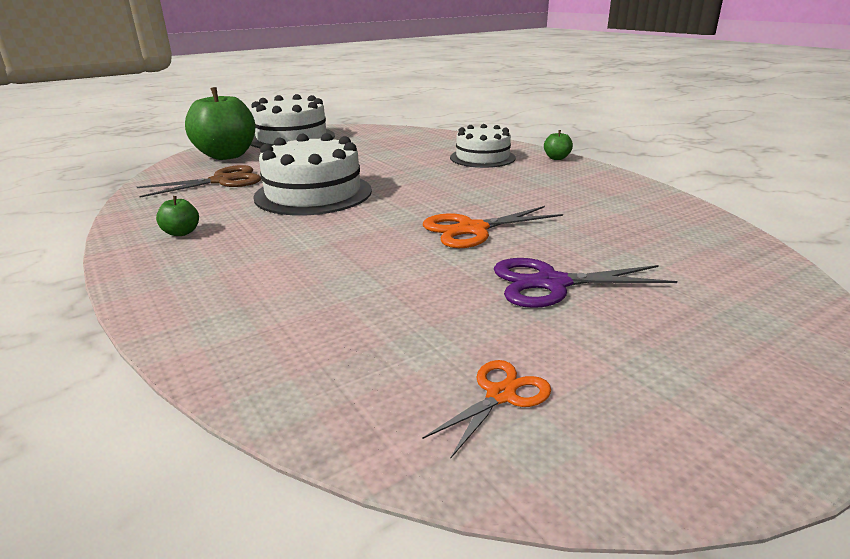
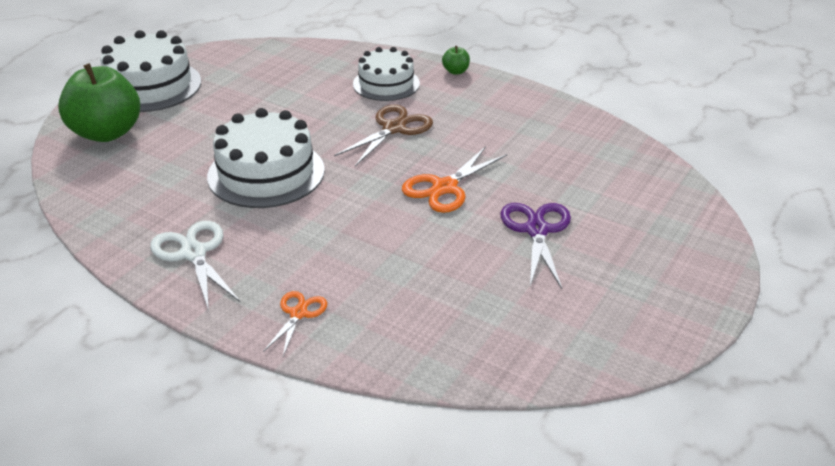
camera: 25 degrees left, 10 degrees up
brown scissors [137,165,261,198] -> brown scissors moved to [334,105,433,166]
green apple [156,196,199,236] -> white scissors [150,221,241,311]
orange scissors [422,360,551,458] -> orange scissors moved to [263,291,327,356]
purple scissors [494,258,678,308] -> purple scissors turned 120 degrees clockwise [500,203,571,289]

